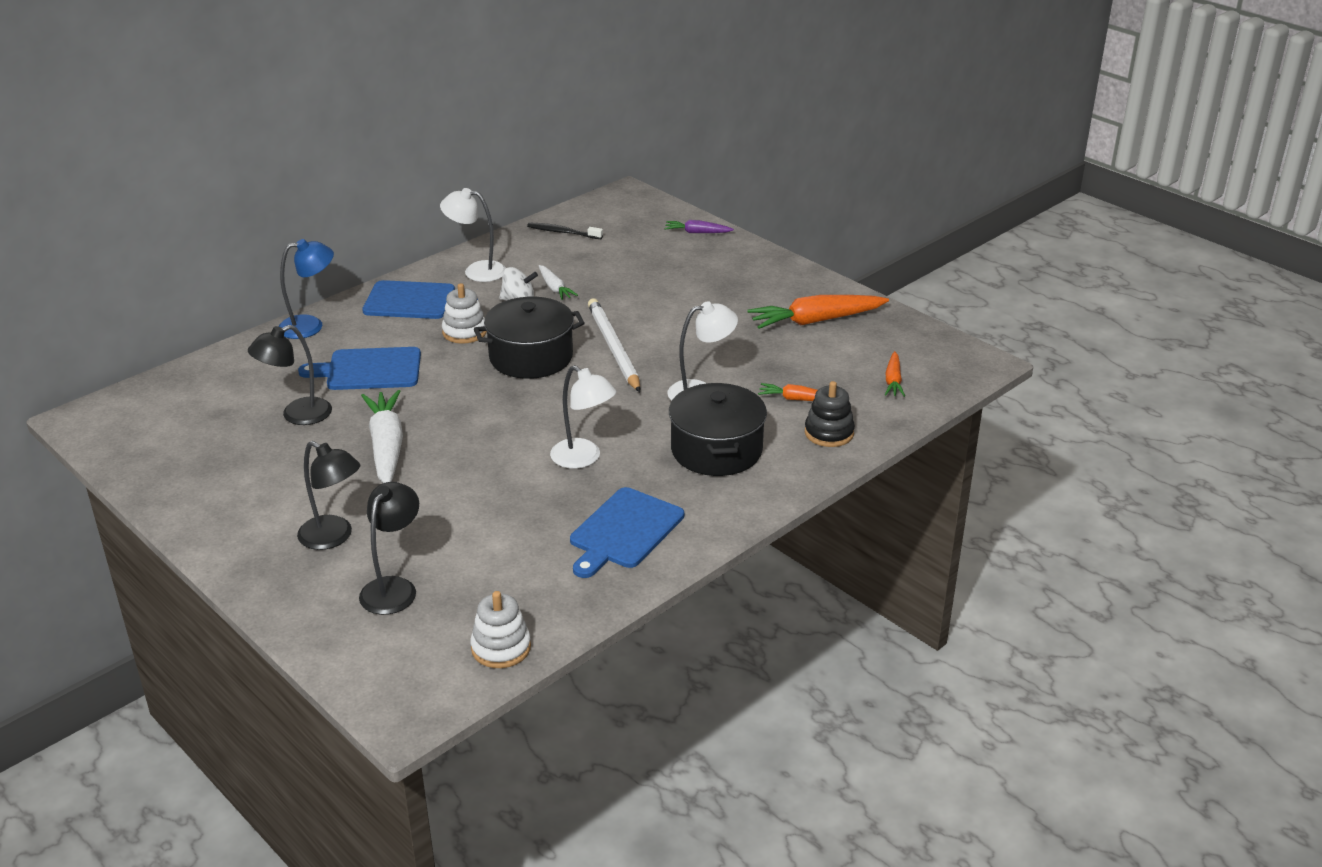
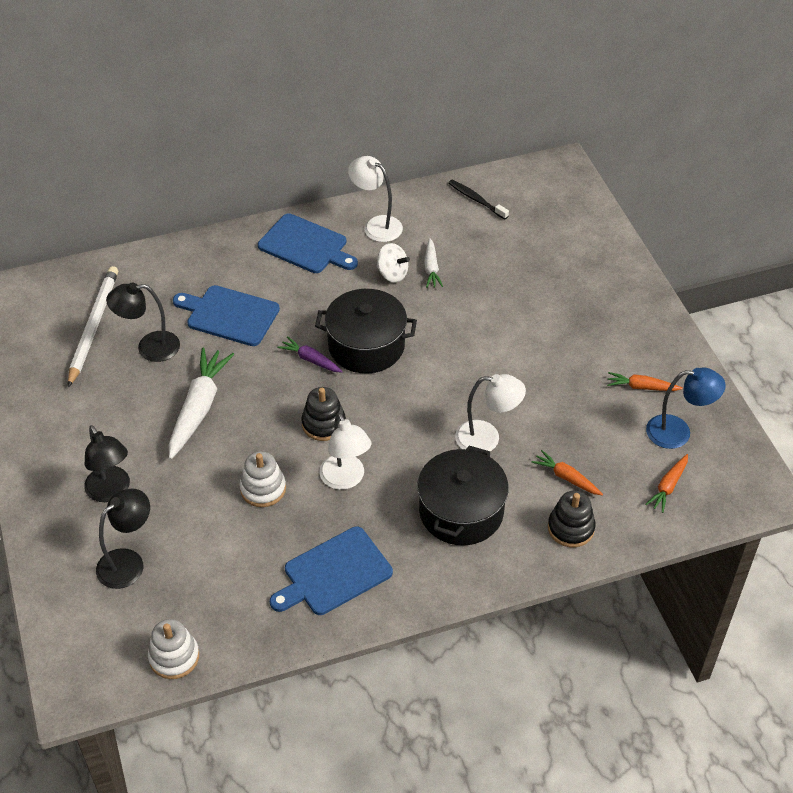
camera: 25 degrees right, 15 degrees up
blue lamp [278,239,334,339] -> blue lamp moved to [646,368,726,449]
white stacking toy [442,283,487,344] -> white stacking toy moved to [240,451,286,507]
white pencil [588,298,640,392] -> white pencil moved to [68,266,118,387]
purple carrot [664,220,734,233] -> purple carrot moved to [278,336,343,373]
orange carrot [747,295,889,329] -> orange carrot [607,372,683,391], size x0.53
none -> black stacking toy [301,387,346,441]

